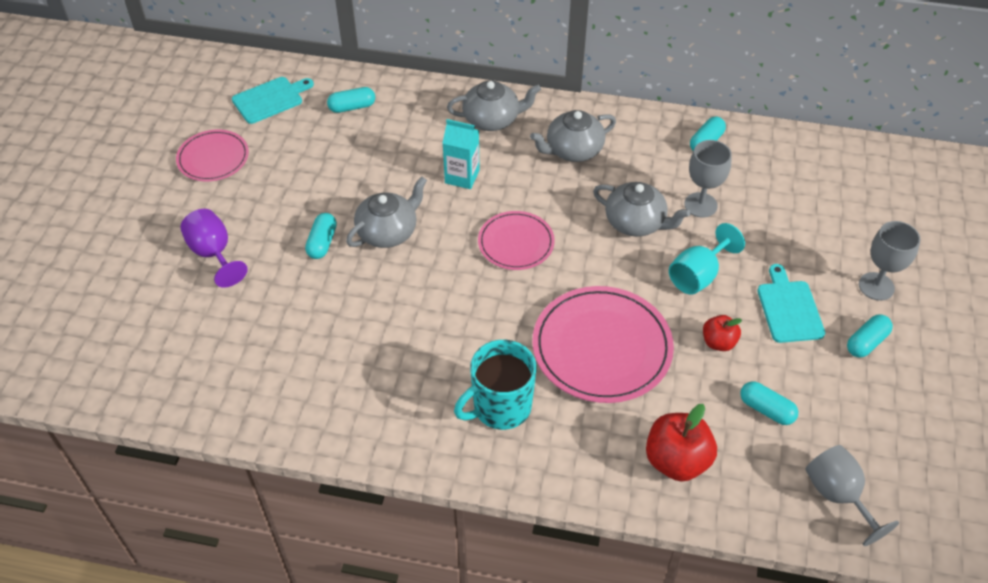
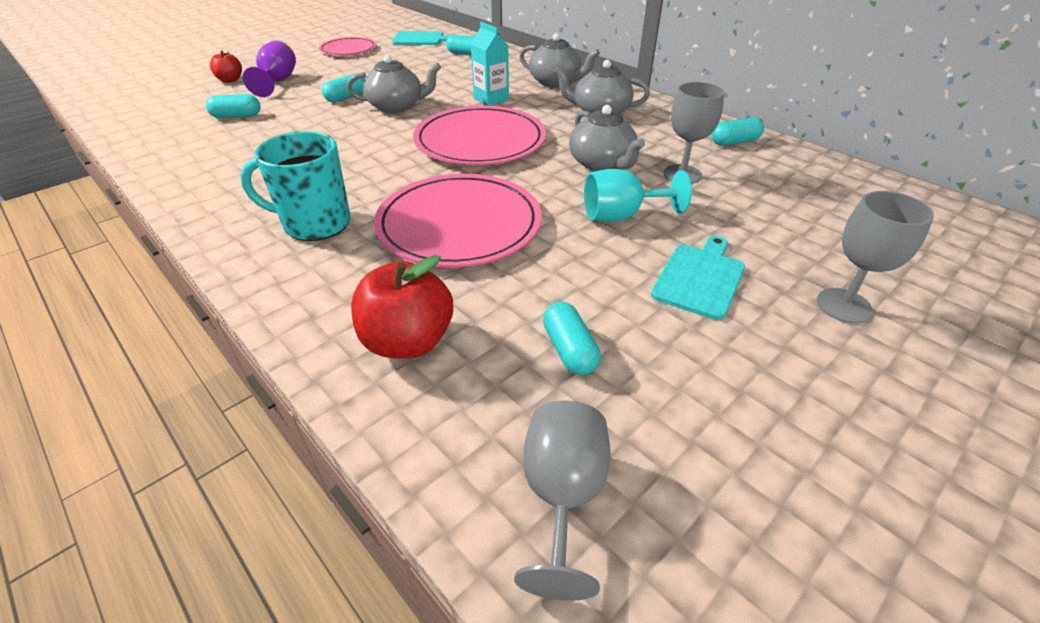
camera: 35 degrees right, 10 degrees down
pink plate [478,211,555,270] -> pink plate [413,106,546,165], size x1.70
red apple [703,315,742,351] -> red apple moved to [210,51,242,83]
turquoise capsule [847,314,893,358] -> turquoise capsule moved to [206,94,261,118]

